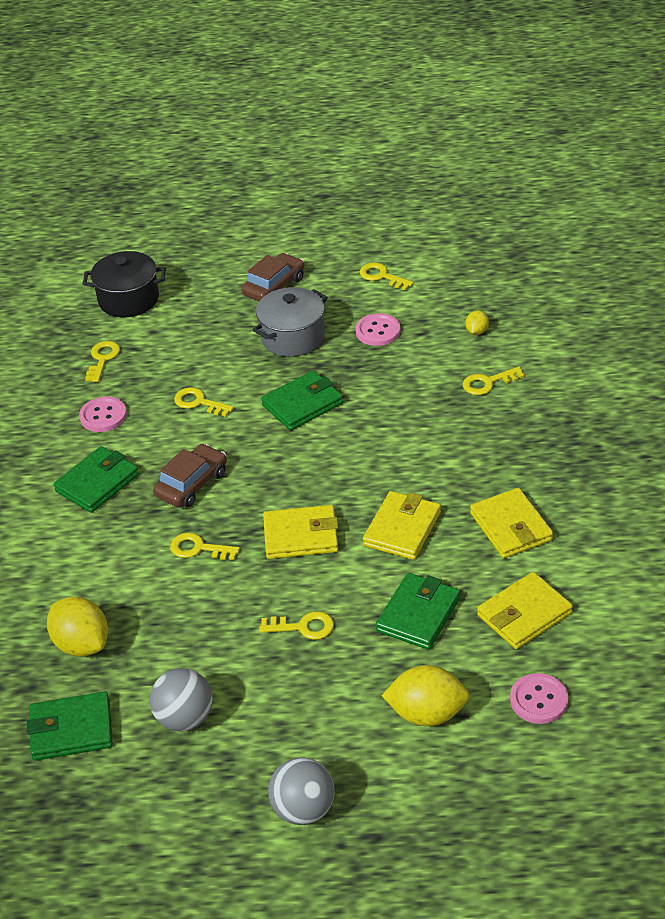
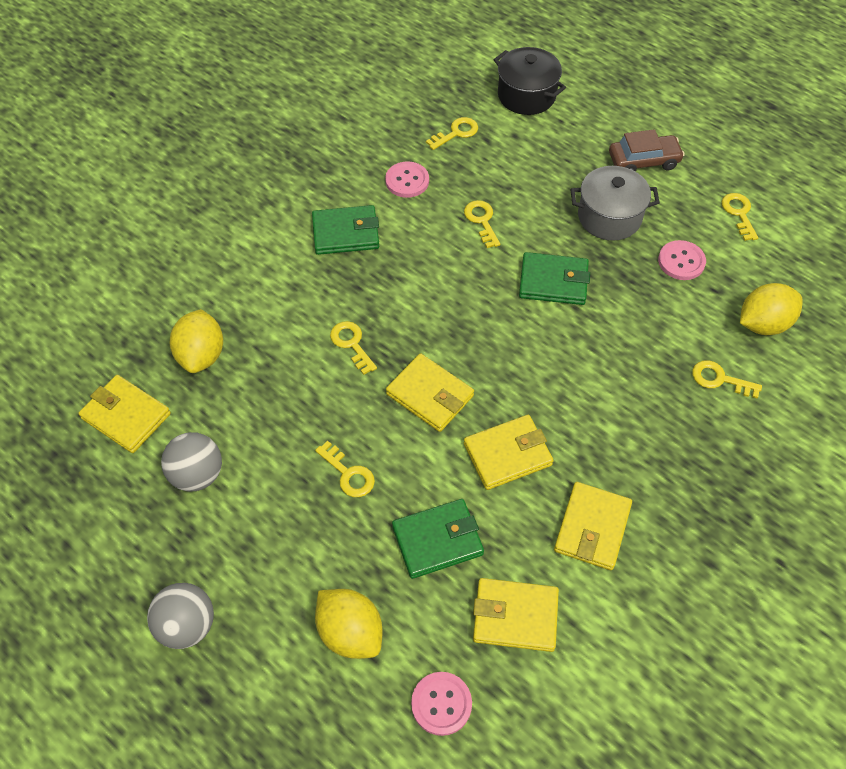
camera: 40 degrees right, 15 degrees up
green wallet [27,691,113,761] -> yellow wallet [79,375,171,453]
brown car [153,444,227,508] -> none
yellow lemon [465,310,489,335] -> yellow lemon [740,283,802,335], size x2.03

